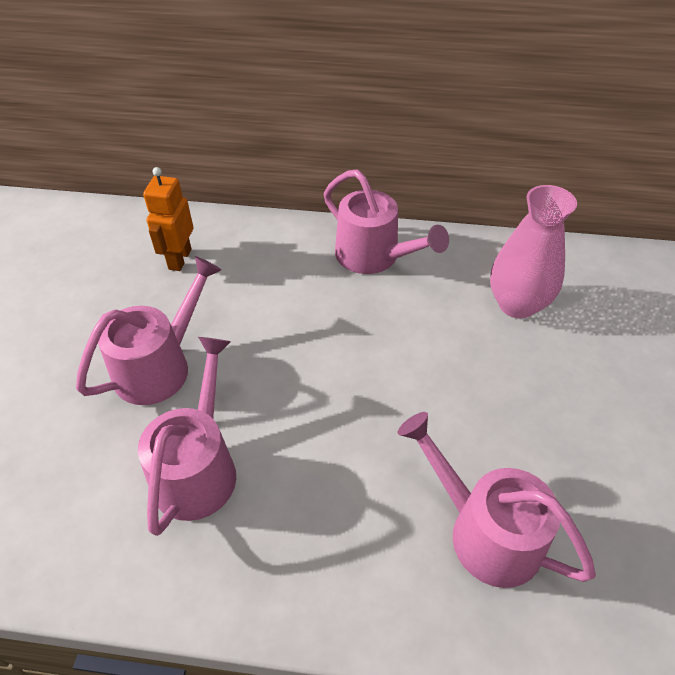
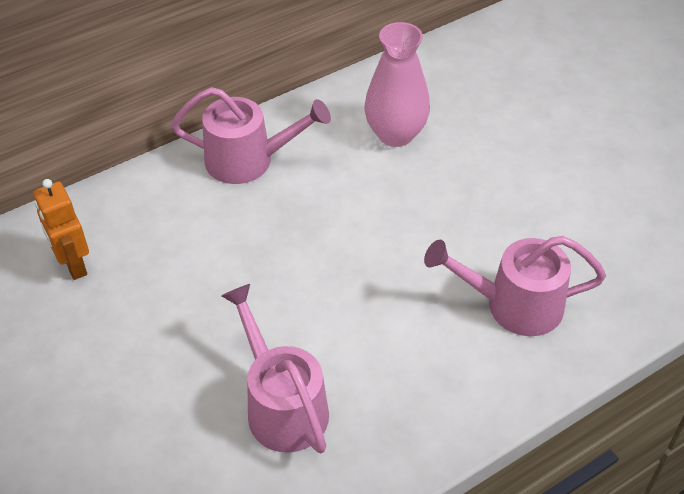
camera: 40 degrees left, 0 degrees up
pink watering can [76,256,221,405] -> none

